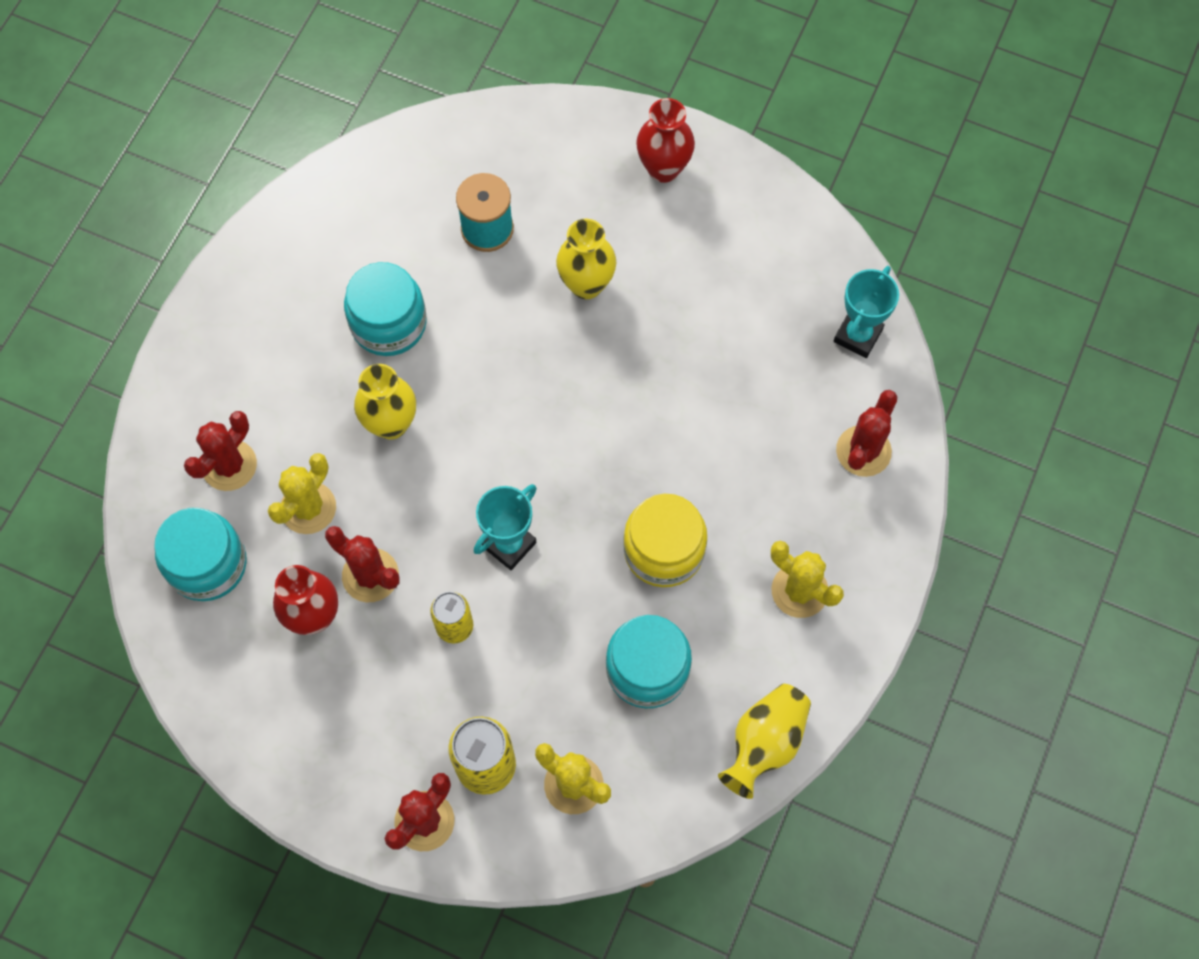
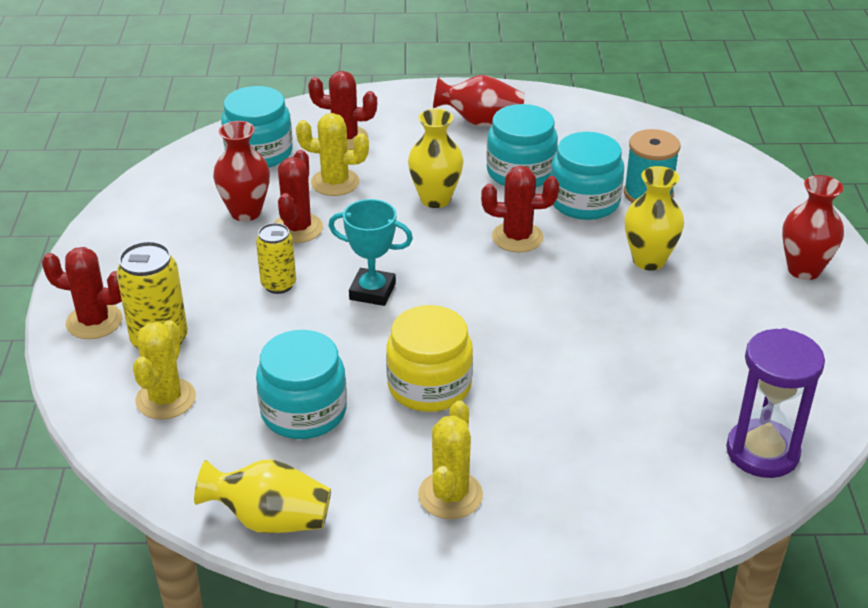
camera: 65 degrees right, 30 degrees down
turquoise trophy [834,266,899,358] -> purple hourglass [726,328,825,478]
red cactus [836,390,898,477] -> red cactus moved to [481,166,559,252]
none -> red vase [433,75,525,126]
none -> turquoise jar [551,132,624,220]

